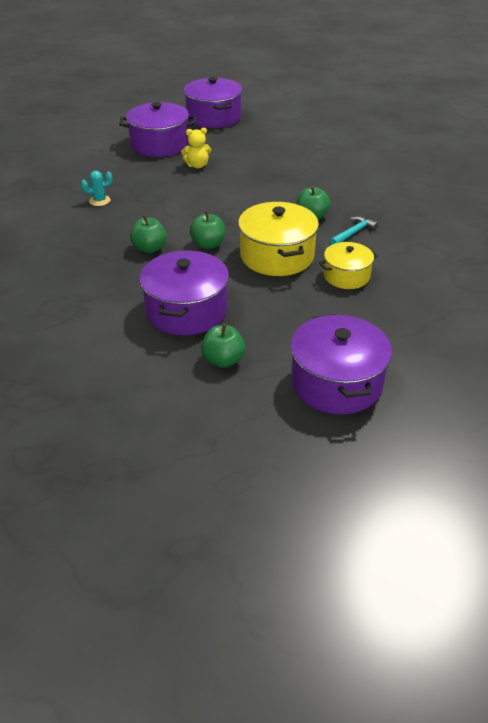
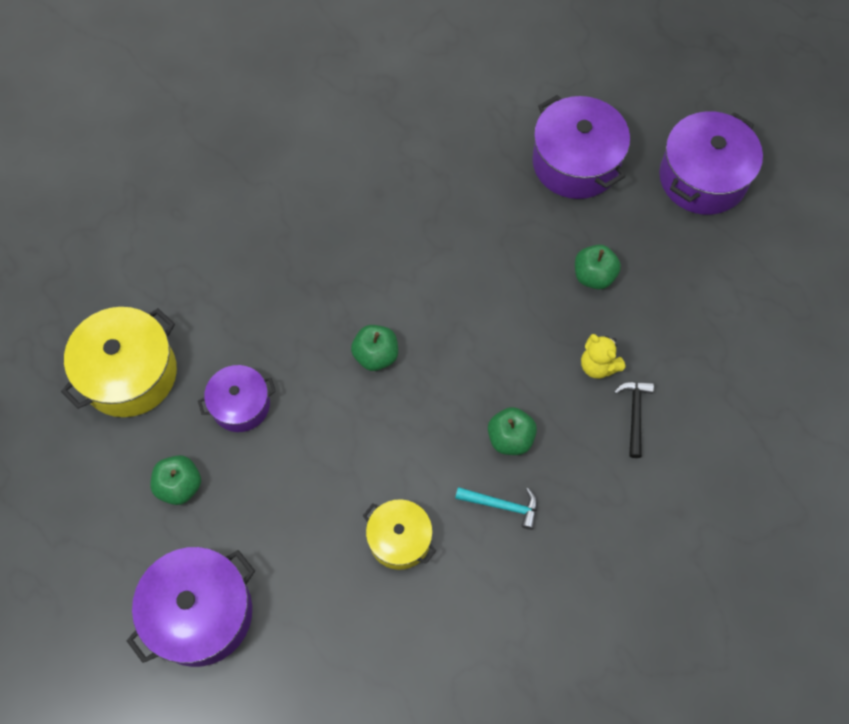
camera: 60 degrees right, 25 degrees up
turquoise cactus [81,171,112,206] -> none
green apple [130,215,167,253] -> green apple moved to [575,244,621,290]
purple pot [140,250,229,335] -> purple pot [198,365,276,432], size x0.61
yellow teddy bear [181,128,211,168] -> yellow teddy bear moved to [581,334,625,379]
yellow pot [238,202,319,276] -> yellow pot moved to [61,307,177,417]
none -> black hammer [614,381,654,458]

